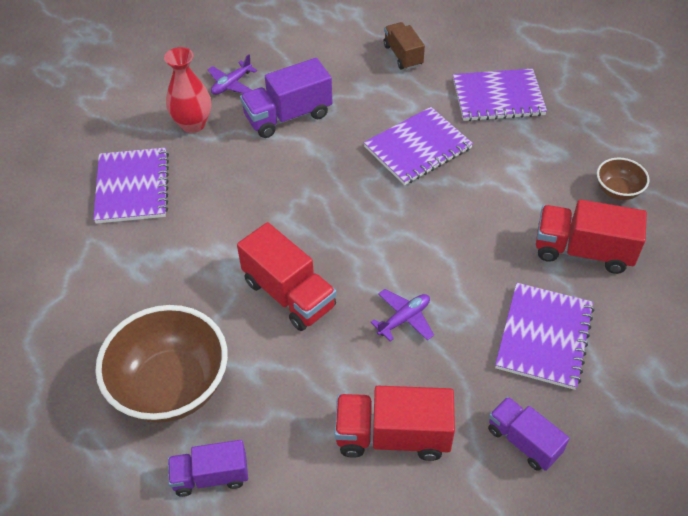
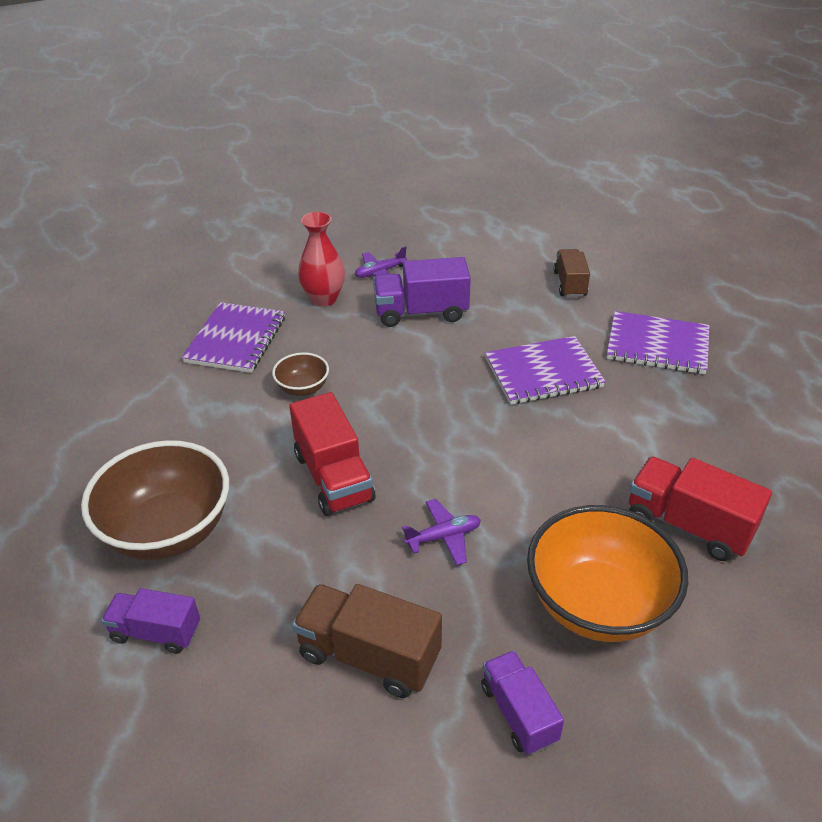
camera: 20 degrees right, 10 degrees down
red truck [335,386,455,461] -> brown truck [292,584,442,698]
purple notebook [495,283,594,390] -> orange bowl [527,505,688,642]
brown bowl [597,158,650,200] -> brown bowl moved to [272,352,329,396]

